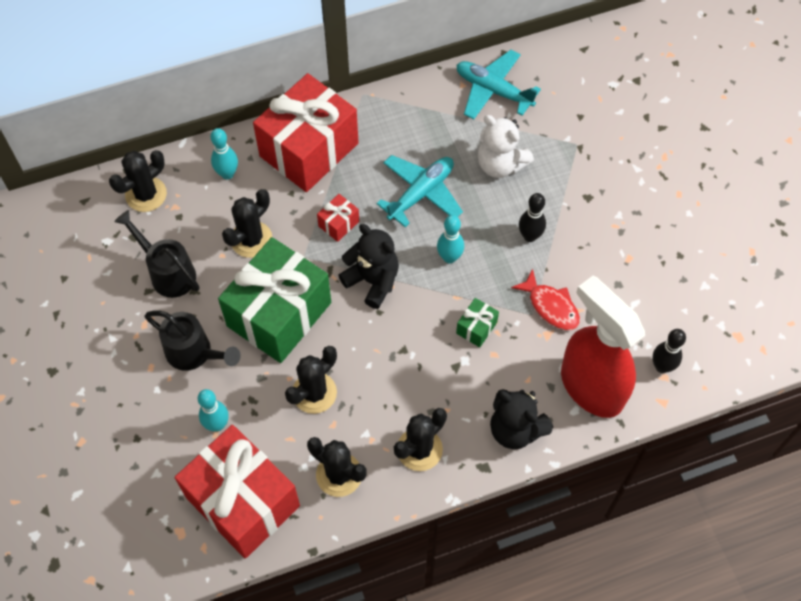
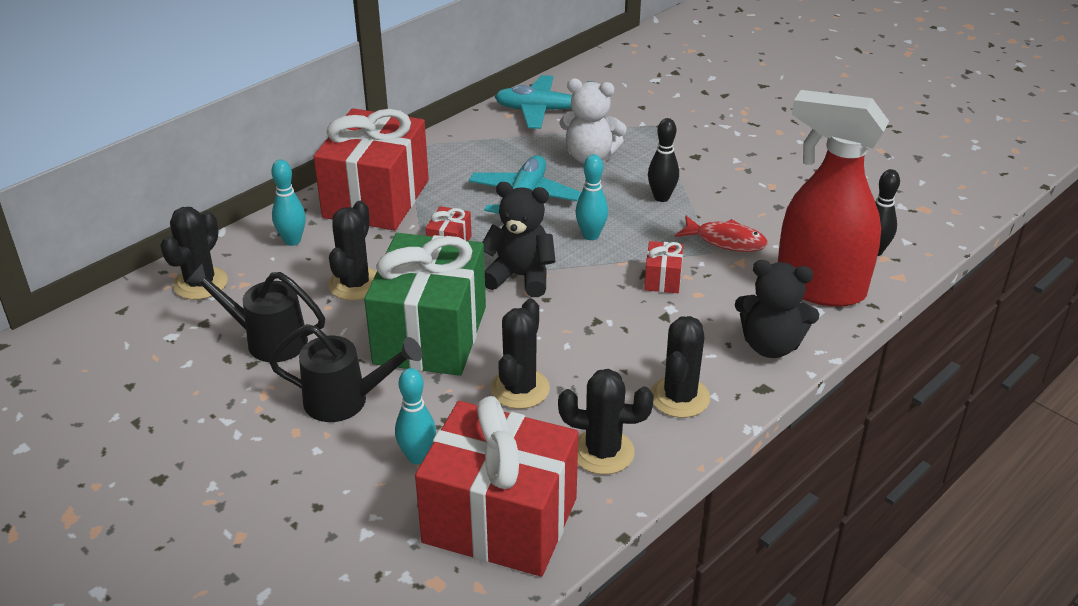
camera: 25 degrees left, 25 degrees down
green gift [456,298,499,347] -> red gift [644,241,683,293]

